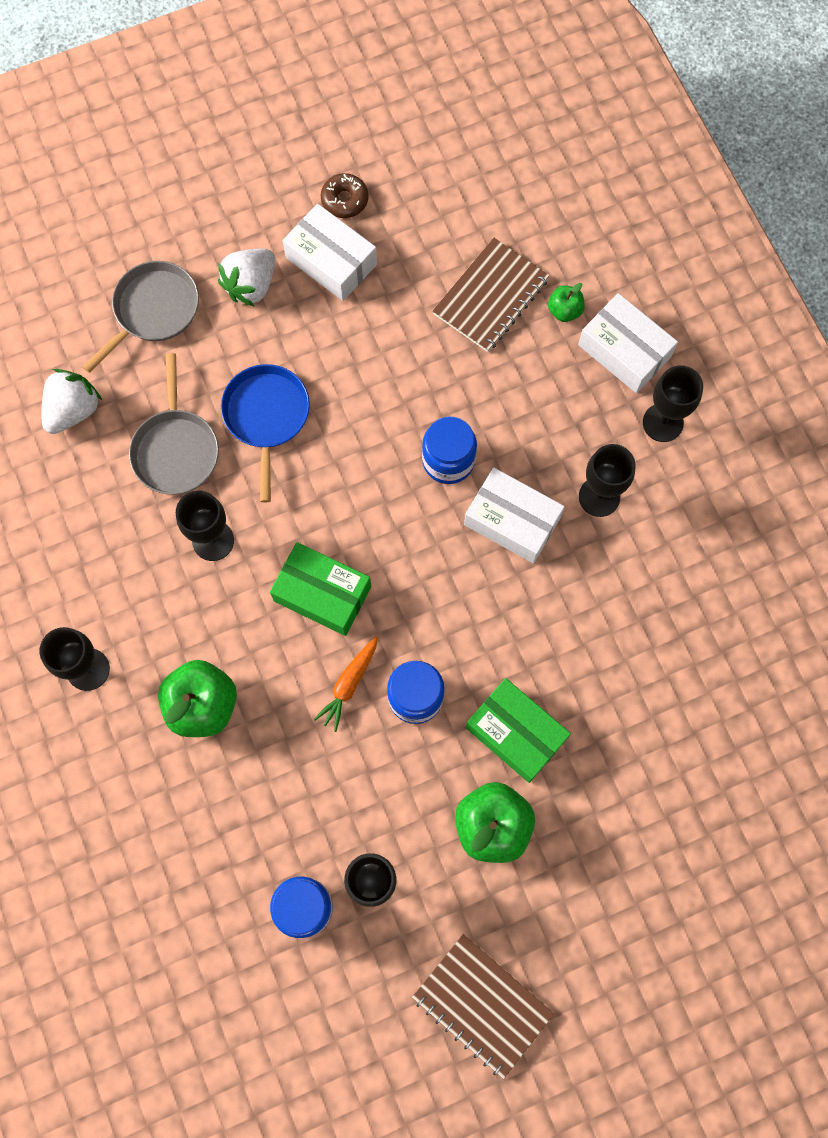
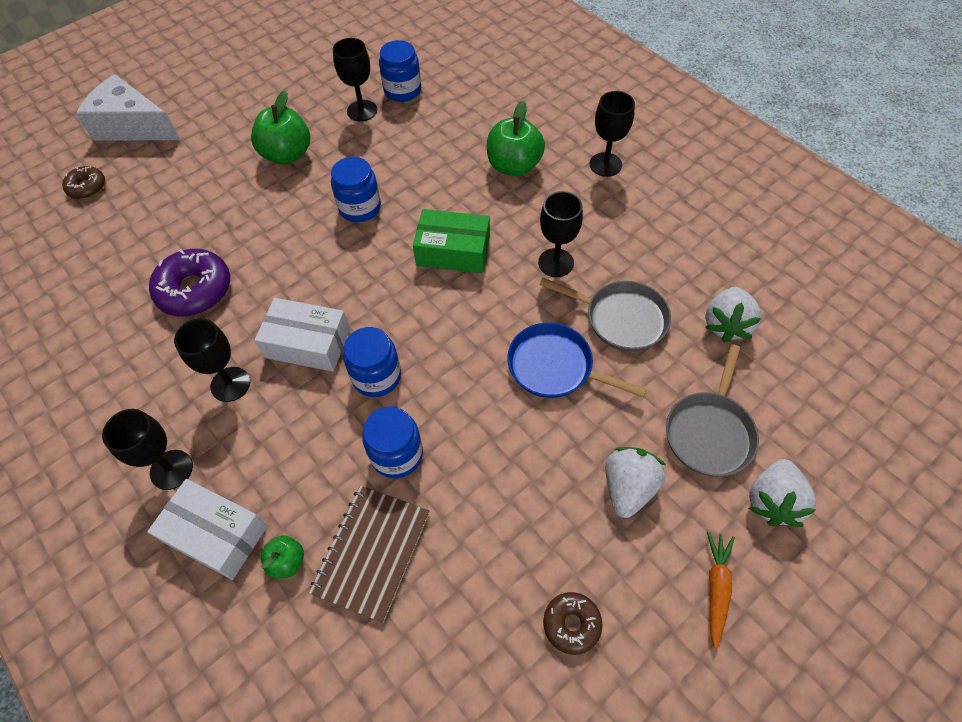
camera: 165 degrees right, 15 degrees down
grey pan [129,353,219,494] -> grey pan turned 135 degrees clockwise [539,278,671,352]
blue pan [221,364,310,502] -> blue pan turned 135 degrees clockwise [507,323,647,398]
white box [283,204,377,301] -> none
orange carrot [313,636,378,732] -> orange carrot moved to [707,532,735,649]
brown notebook [412,934,555,1079] -> none
green box [466,678,571,783] -> none
none -> brown donut [62,166,105,199]
none -> white cheese [76,74,180,141]
none -> purple donut [149,249,230,316]
none -> blue jar [362,407,423,478]
none -> white strawberry [749,459,816,527]

